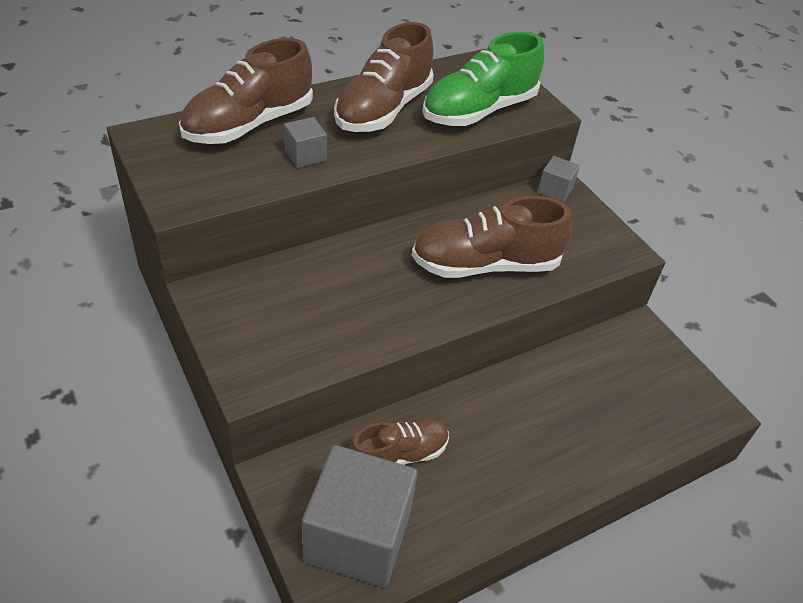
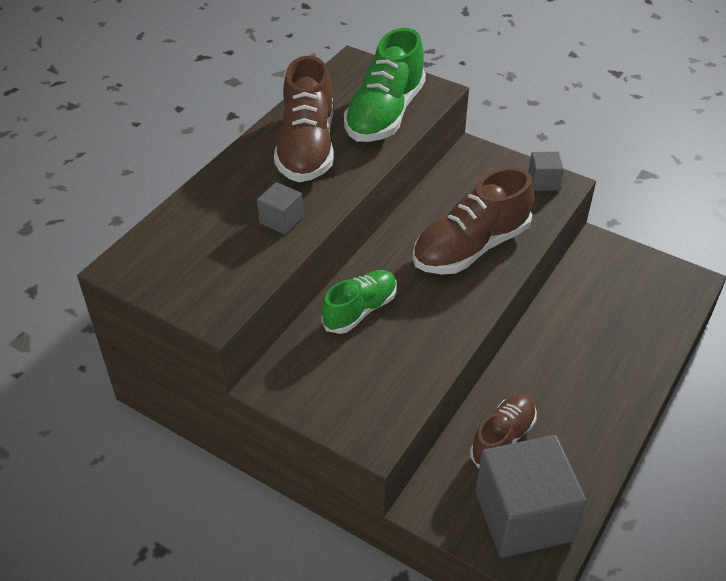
camera: 25 degrees left, 0 degrees up
brown shoe [179,38,313,144] -> none
grey cube [538,156,580,202] -> grey cube moved to [528,152,564,191]
none -> green shoe [321,270,397,334]

